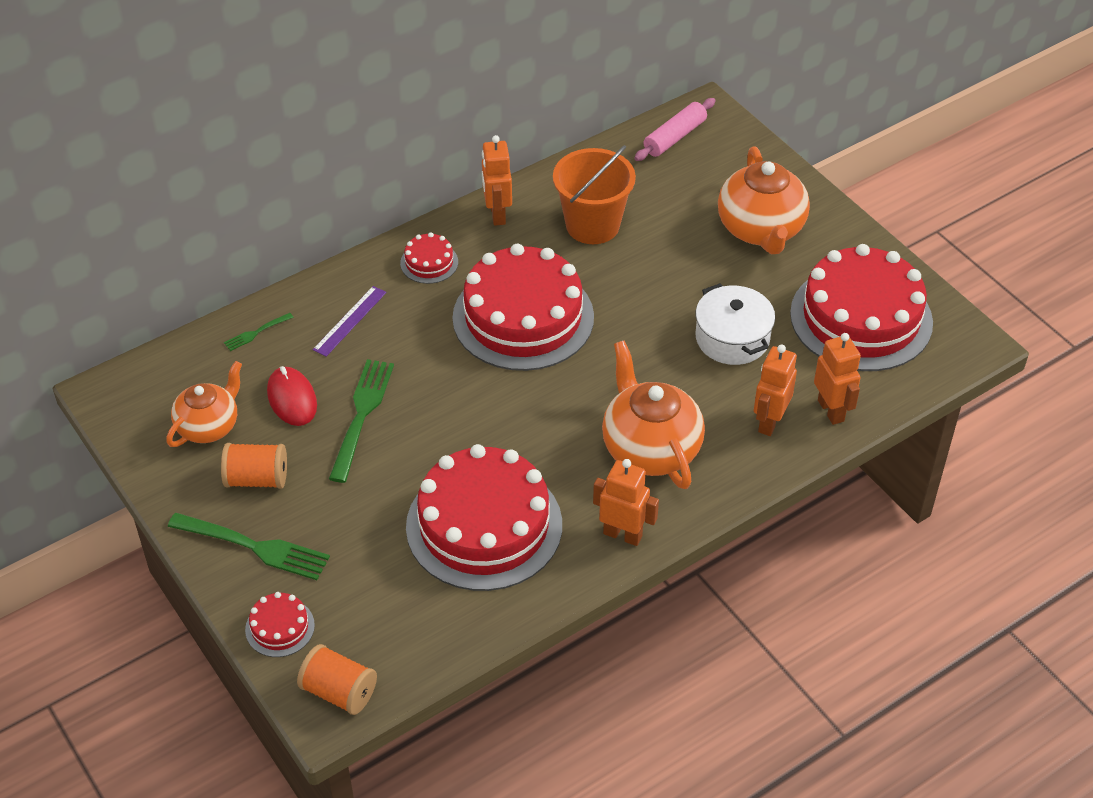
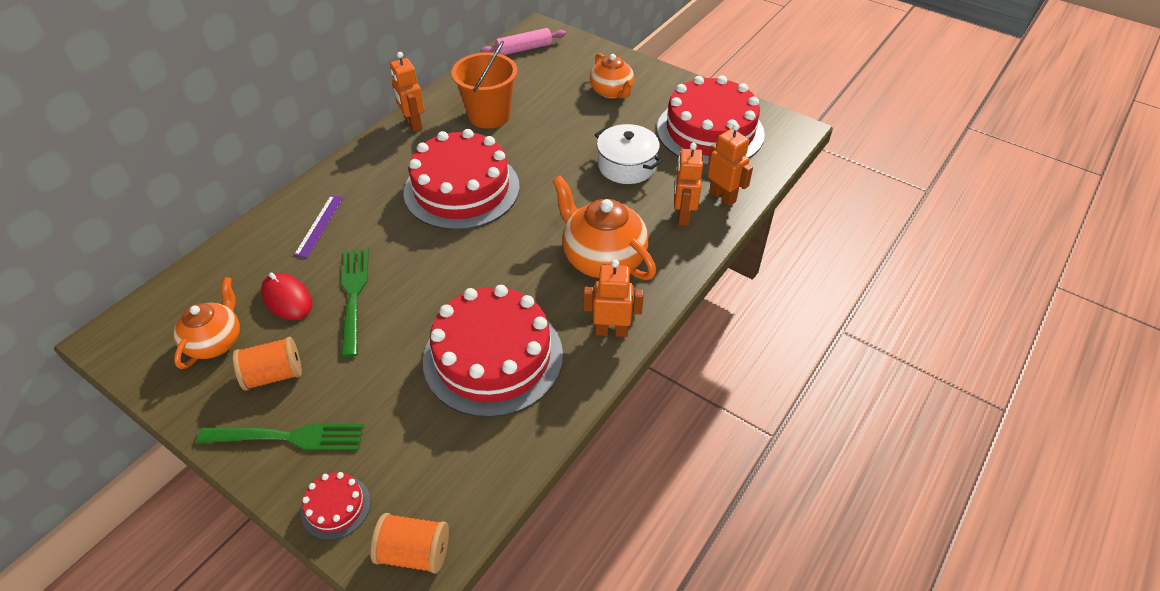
camera: 20 degrees left, 0 degrees up
green fork [224,313,294,351] -> none
red cake [400,232,458,284] -> none
pink rolling pin [634,98,715,161] -> pink rolling pin turned 45 degrees clockwise [480,28,566,55]
orange teapot [718,146,810,254] -> orange teapot [590,53,634,99], size x0.65

